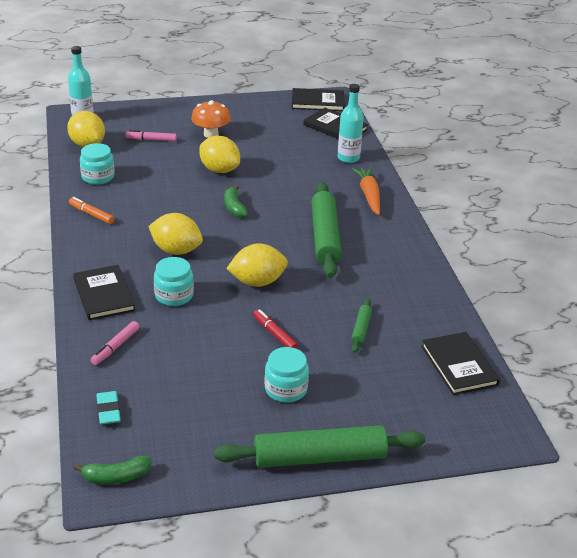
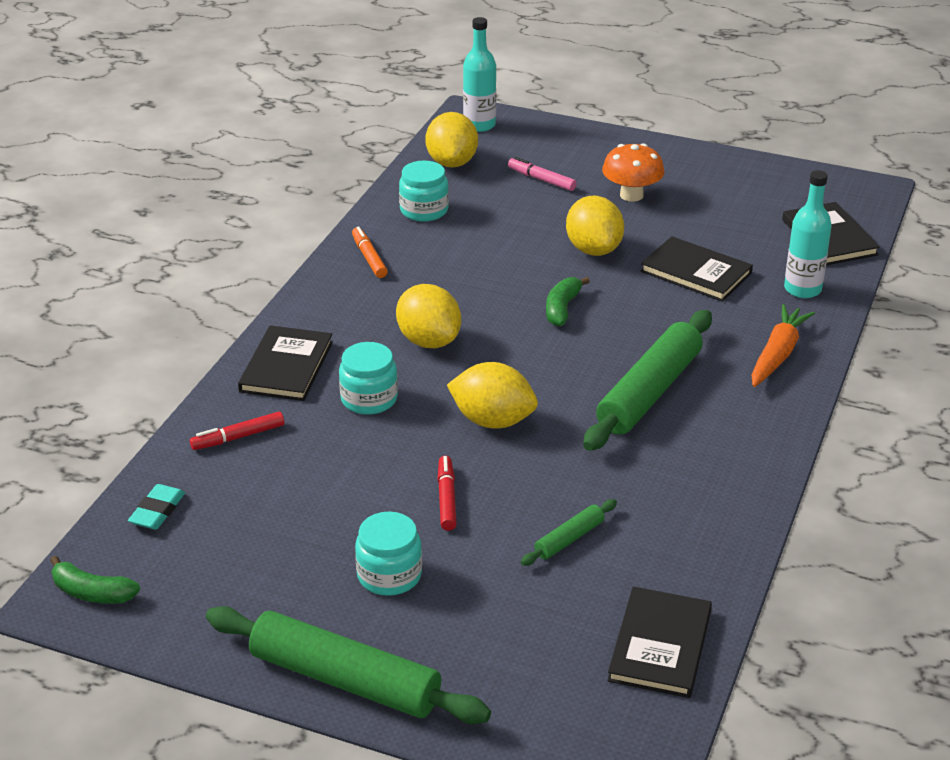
camera: 35 degrees right, 0 degrees up
pink marker [90,321,139,365] -> red marker [190,412,284,450]
black book [292,88,344,111] -> black book moved to [640,236,753,302]

